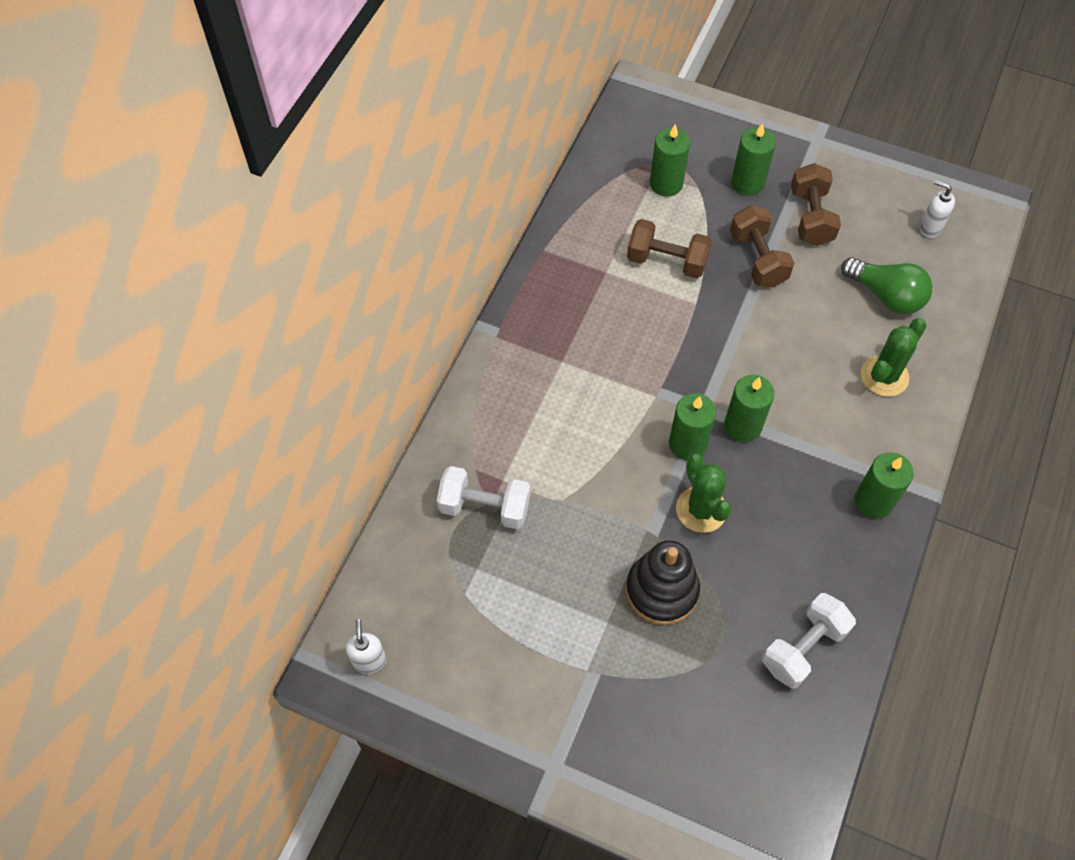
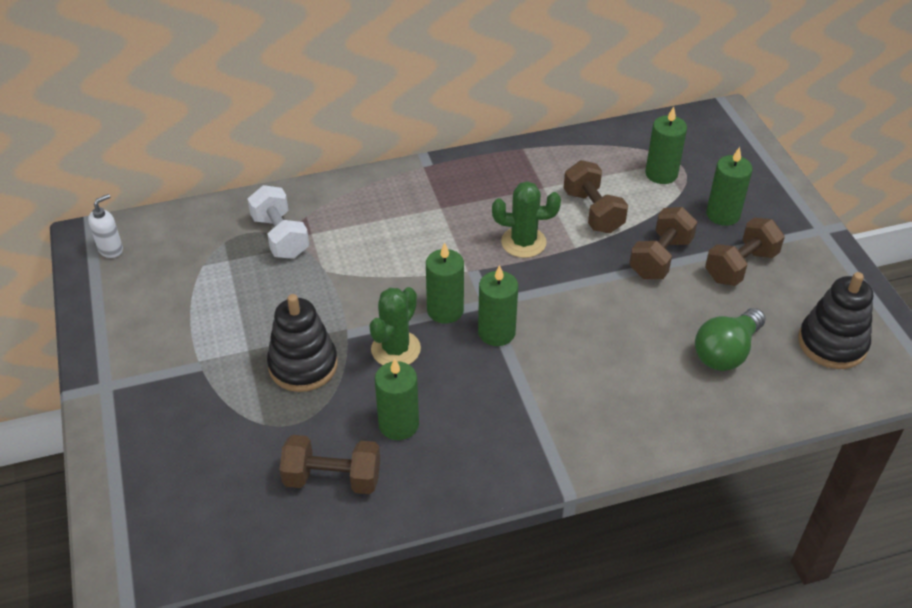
camera: 50 degrees right, 15 degrees down
white dumbbell [762,593,856,689] -> brown dumbbell [279,435,380,494]
green light bulb [841,257,933,314] -> green light bulb turned 45 degrees clockwise [695,308,765,371]
green candle [854,452,914,519] -> green candle moved to [375,358,419,440]
green cactus [861,318,927,397] -> green cactus moved to [492,181,561,258]
white soap dispenser [920,180,955,238] -> black stacking toy [798,272,873,369]

